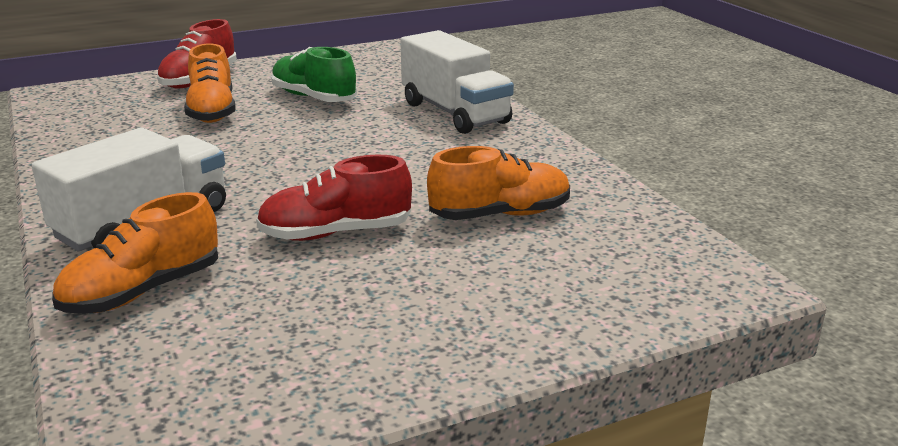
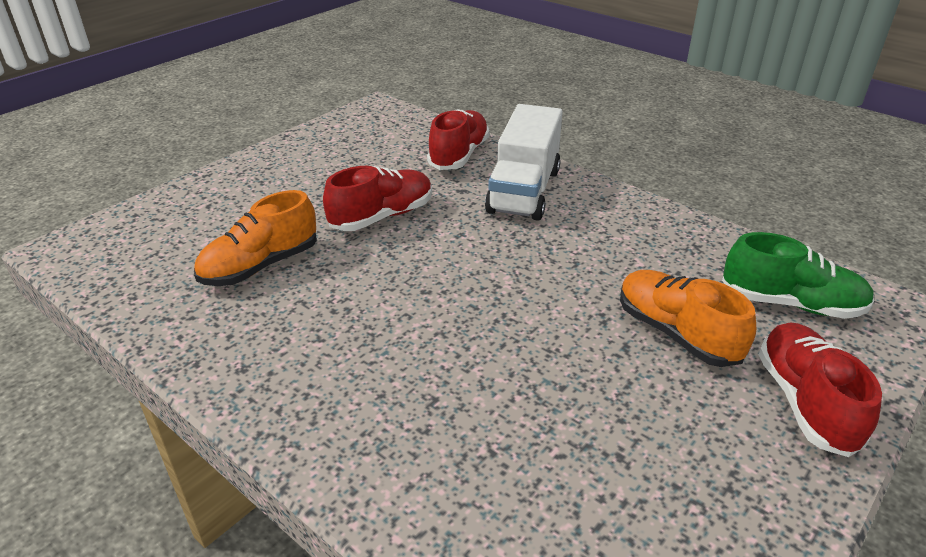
camera: 155 degrees right, 10 degrees up
orange shoe [52,192,218,314] -> red shoe [427,109,490,170]
green shoe [271,47,357,102] -> green shoe moved to [722,232,875,319]
white truck [401,30,514,134] -> none

